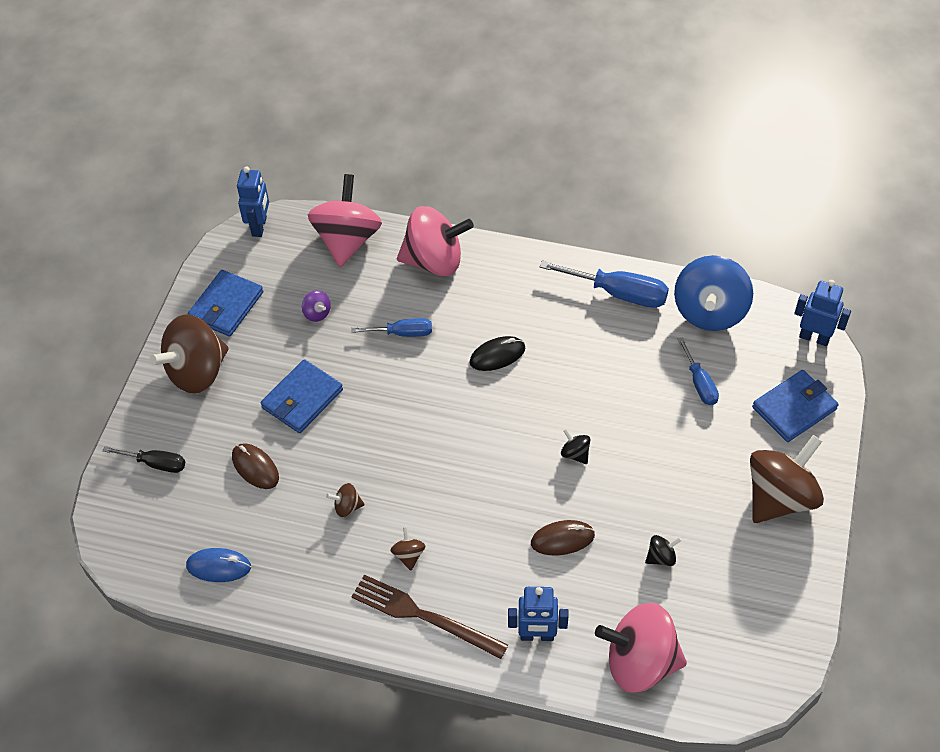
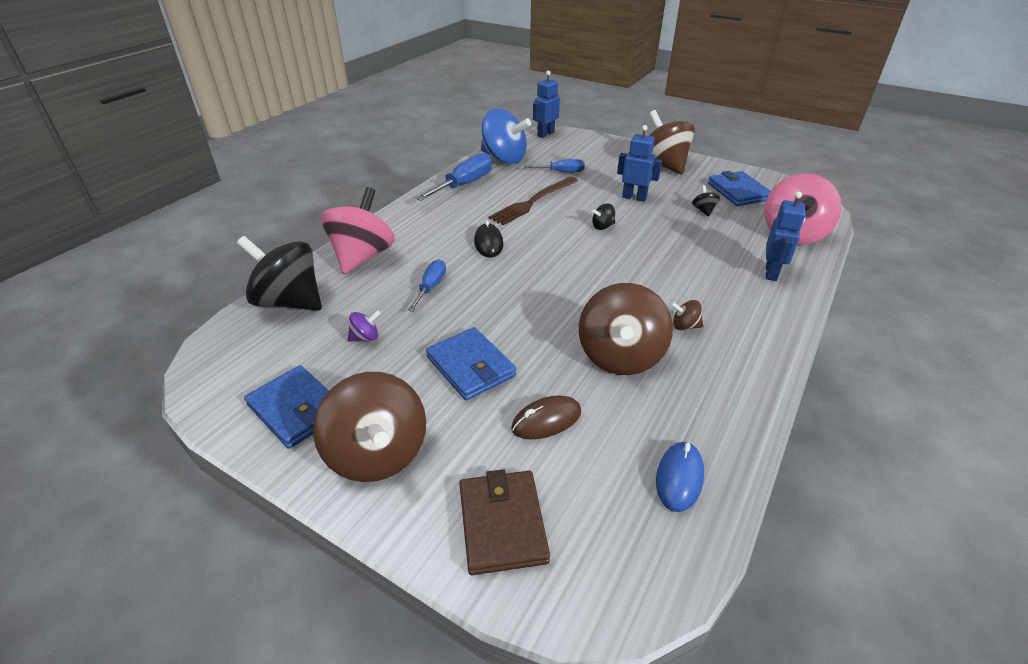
camera: 75 degrees left, 15 degrees down
black screwdriver [103,446,185,473] -> brown wallet [459,469,550,575]
blue robot [237,166,269,237] -> blue robot moved to [617,125,662,202]
pink spinning top [308,174,382,267] -> black spinning top [237,236,322,311]
brown spinning top [326,483,365,517] -> brown spinning top [579,283,673,375], size x2.43
brown fork [351,575,508,659] -> brown fork moved to [489,176,578,225]
brown mouse [531,520,595,555] -> none
blue wallet [752,370,839,442] -> blue wallet moved to [708,171,771,206]

